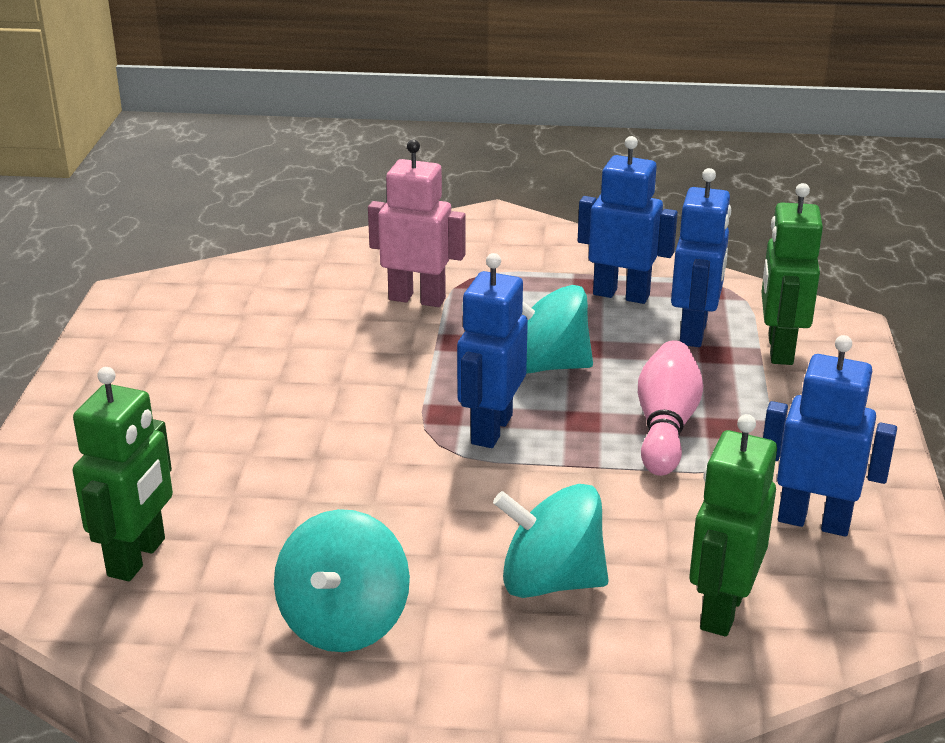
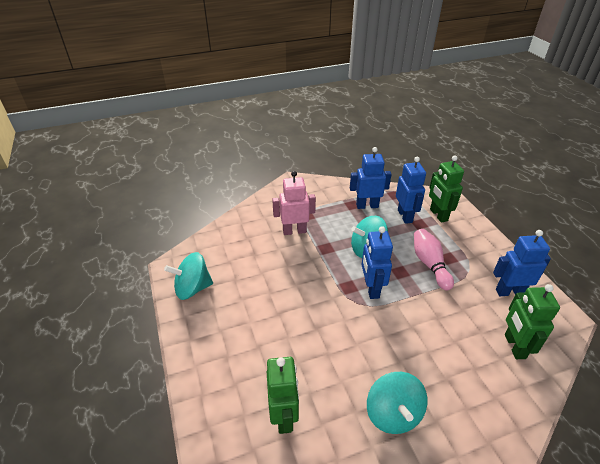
camera: 25 degrees left, 10 degrees up
turquoise spinning top [493,484,609,598] -> turquoise spinning top moved to [164,252,213,300]

